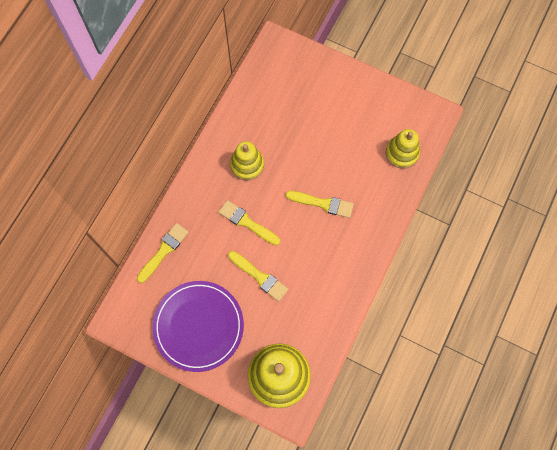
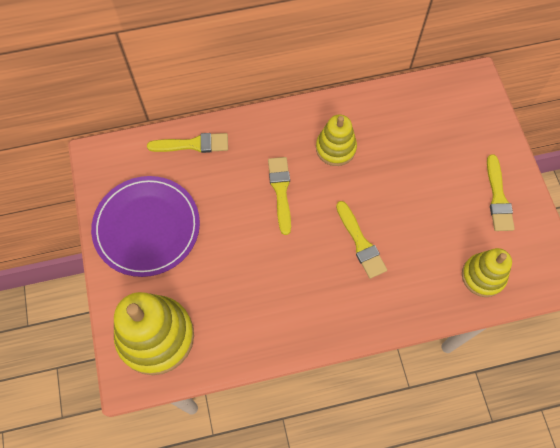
camera: 50 degrees right, 5 degrees down
yellow brush [228,251,289,302] -> yellow brush moved to [487,154,515,231]

